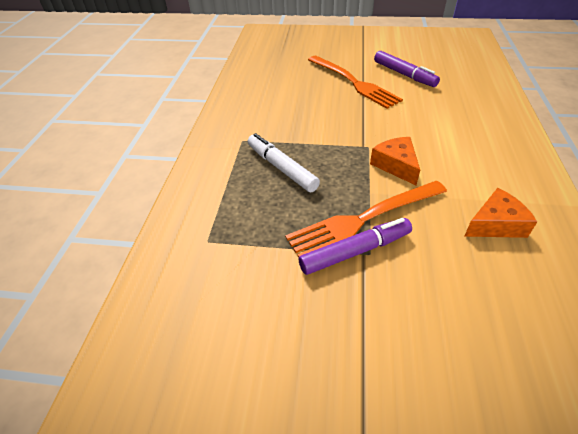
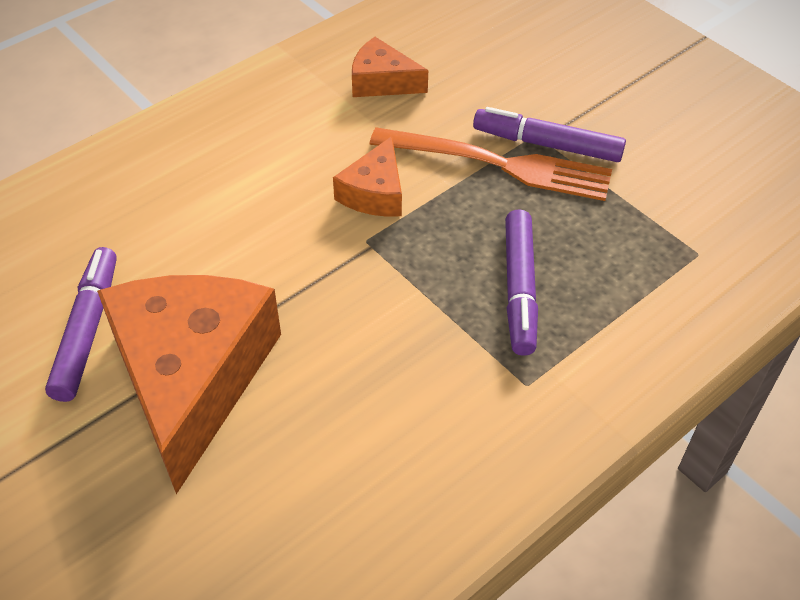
camera: 140 degrees left, 5 degrees up
white marker [248,133,320,192] -> purple marker [505,209,538,356]
orange fork [308,56,403,109] -> orange cheese [97,275,281,494]

